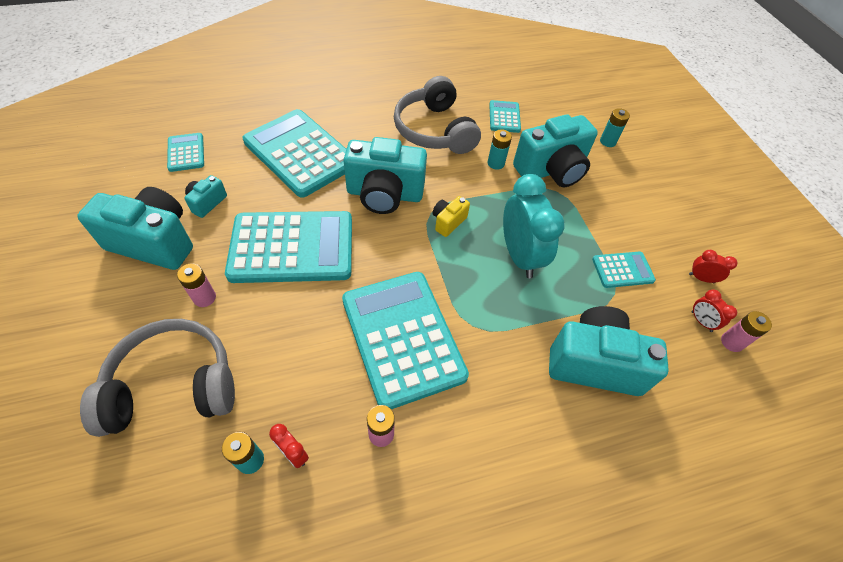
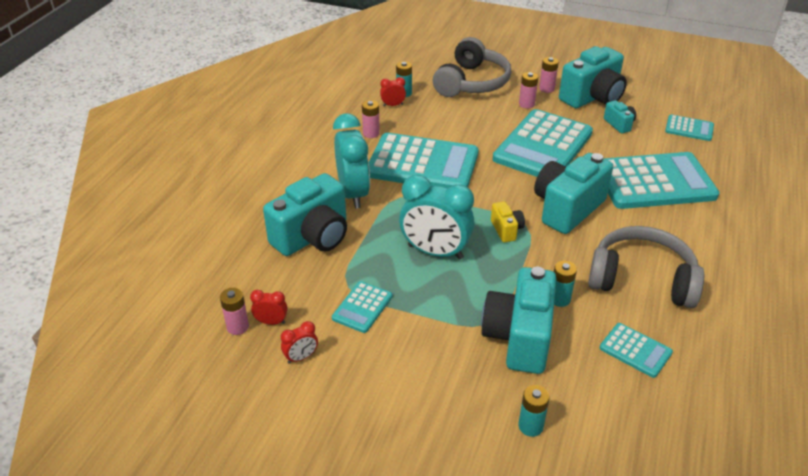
camera: 130 degrees right, 15 degrees down
none -> turquoise clock [333,113,370,209]
none -> pink battery [539,57,559,93]

